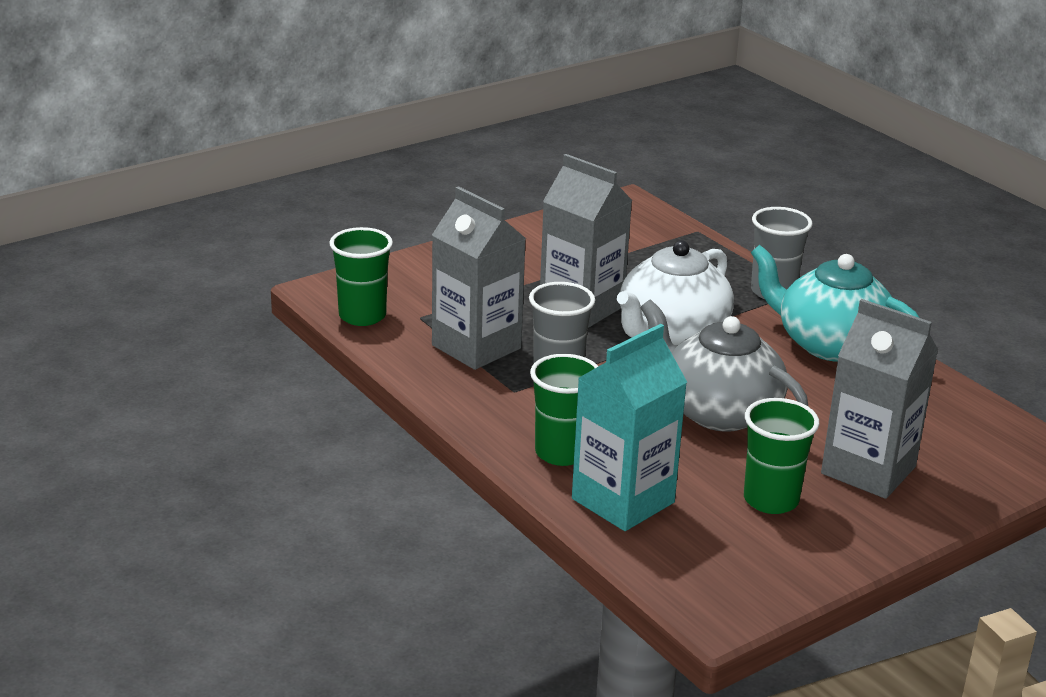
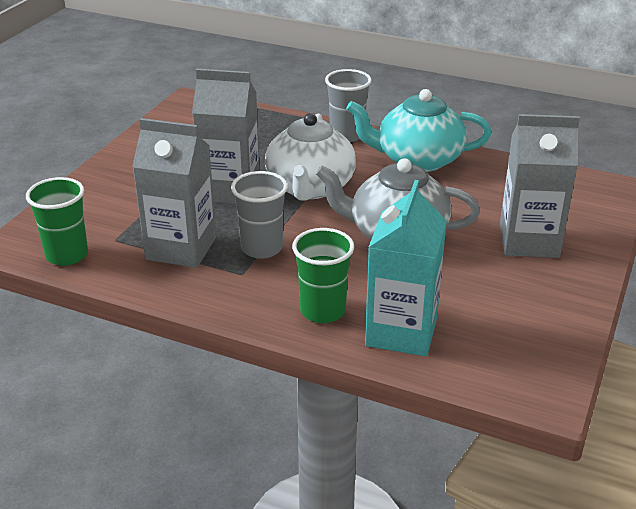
camera: 30 degrees left, 5 degrees up
green cup [744,398,819,514] -> none

